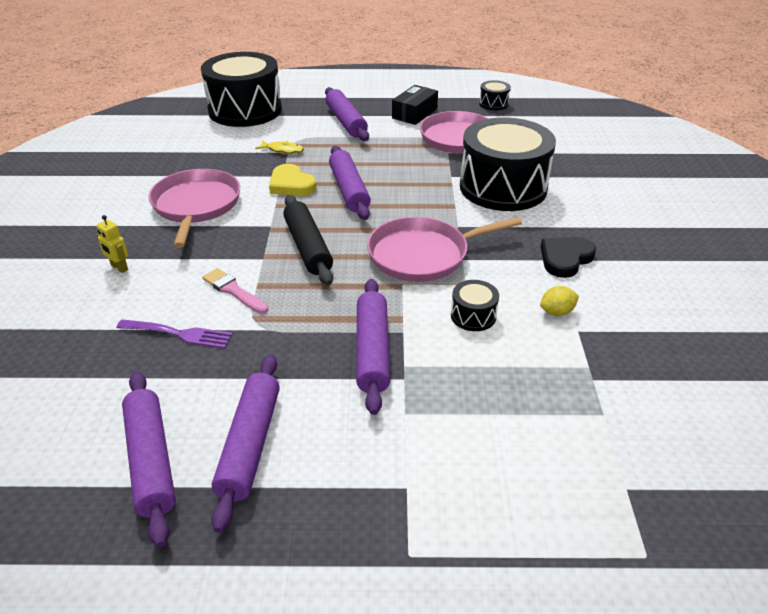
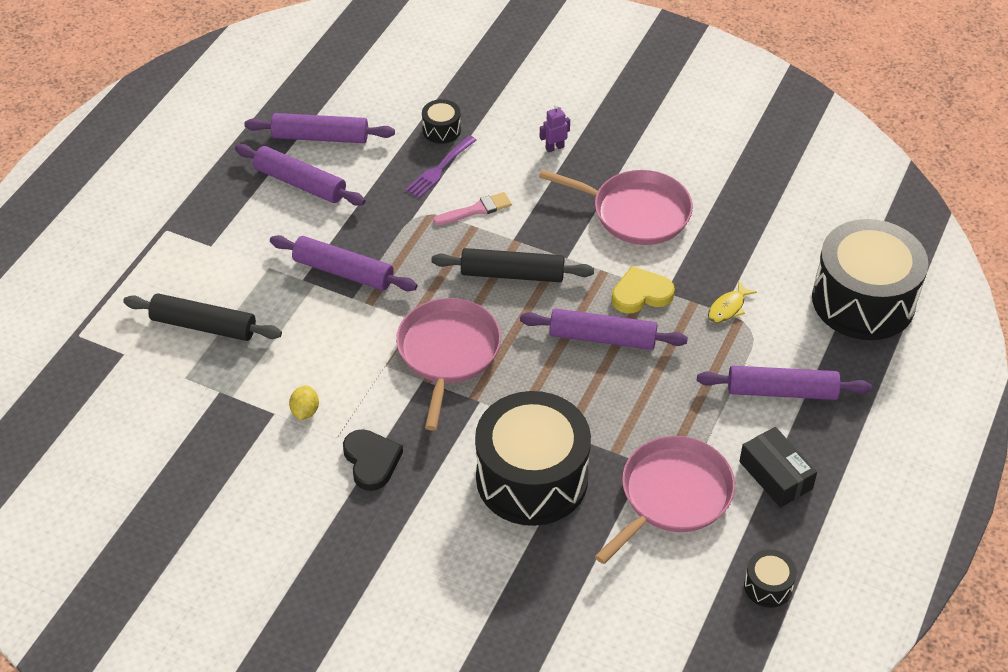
camera: 115 degrees right, 10 degrees up
yellow robot [96,215,128,273] -> purple robot [540,105,570,153]
black drum [451,280,499,331] -> black drum moved to [422,99,461,144]
none -> black rolling pin [123,293,282,341]

